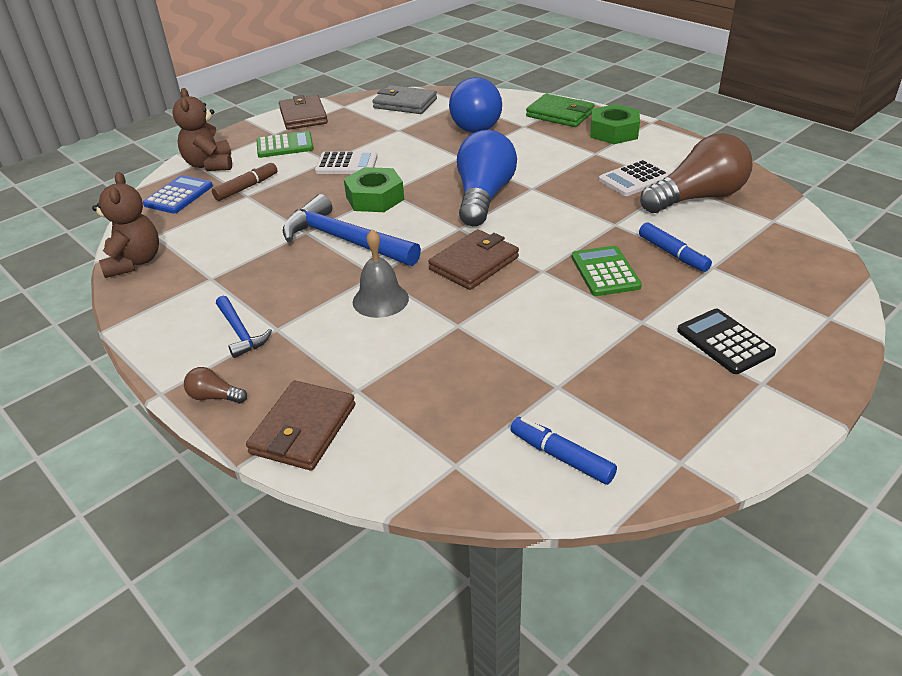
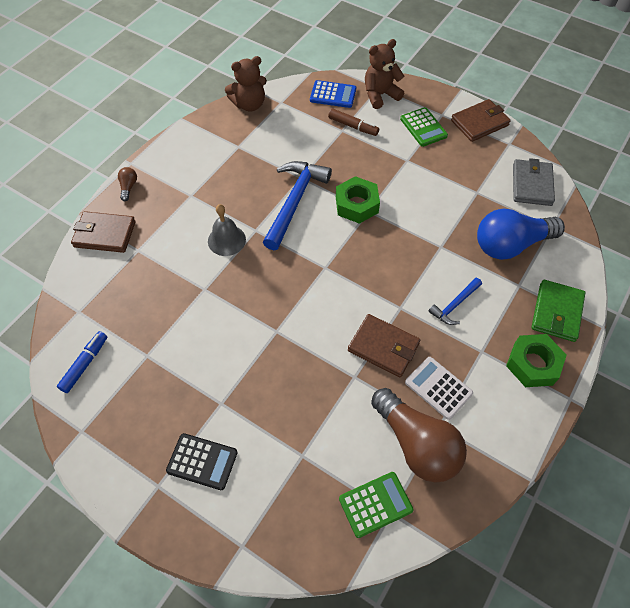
camera: 75 degrees right, 20 degrees up
blue hammer [216,296,272,358] -> blue hammer moved to [428,278,482,325]
white calculator [315,151,378,174] -> none
brown wallet [428,229,519,290] -> brown wallet moved to [348,314,420,377]
blue light bulb [457,130,517,226] -> none
green calculator [572,246,642,296] -> green calculator moved to [339,472,413,538]
blue marker [639,222,712,272] -> none
black calculator [677,309,776,374] -> black calculator turned 60 degrees clockwise [166,433,238,490]

